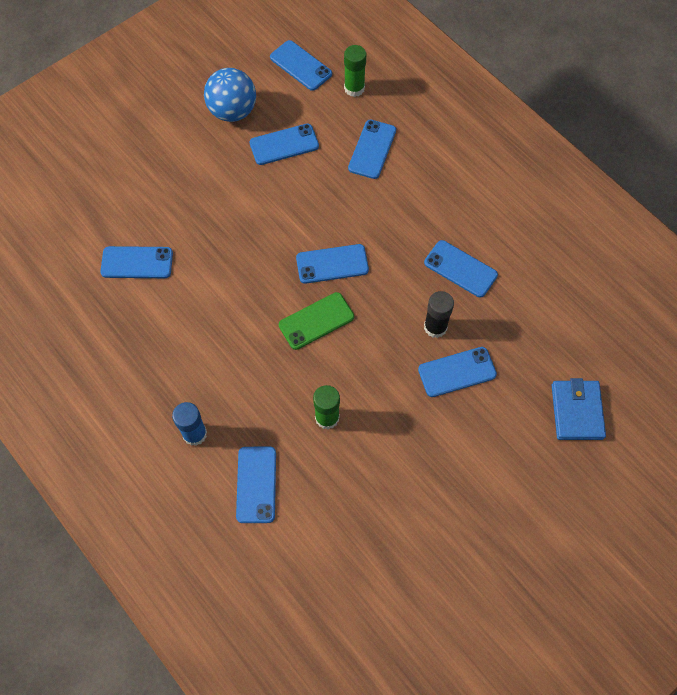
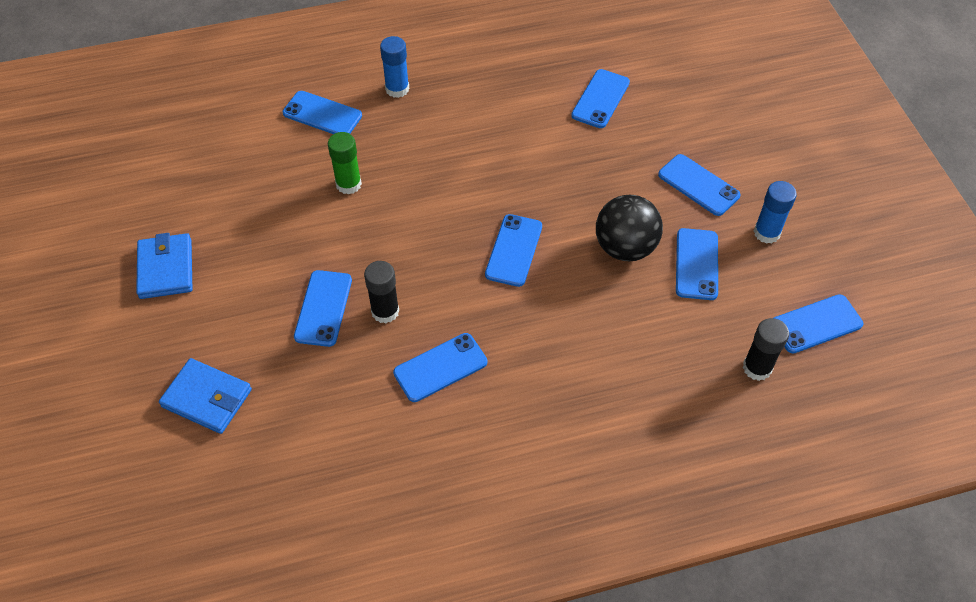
camera: 115 degrees right, 10 degrees down
blue ball [204,68,256,122] -> blue glue stick [754,181,797,244]
green phone [279,292,354,350] -> none
green glue stick [344,45,366,97] -> black glue stick [743,318,789,381]
blue phone [348,120,396,179] -> blue phone moved to [658,154,741,216]
none -> blue wallet [136,233,192,299]
none -> black ball [596,195,663,261]

